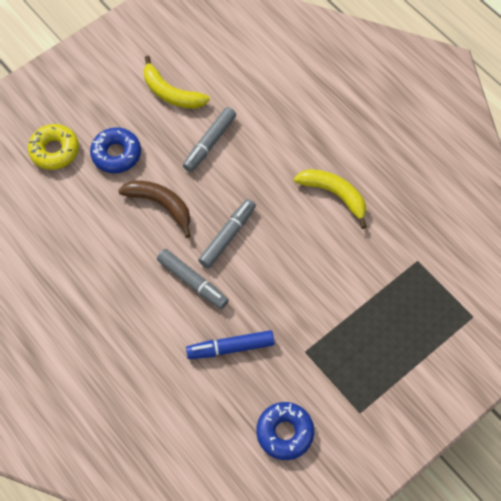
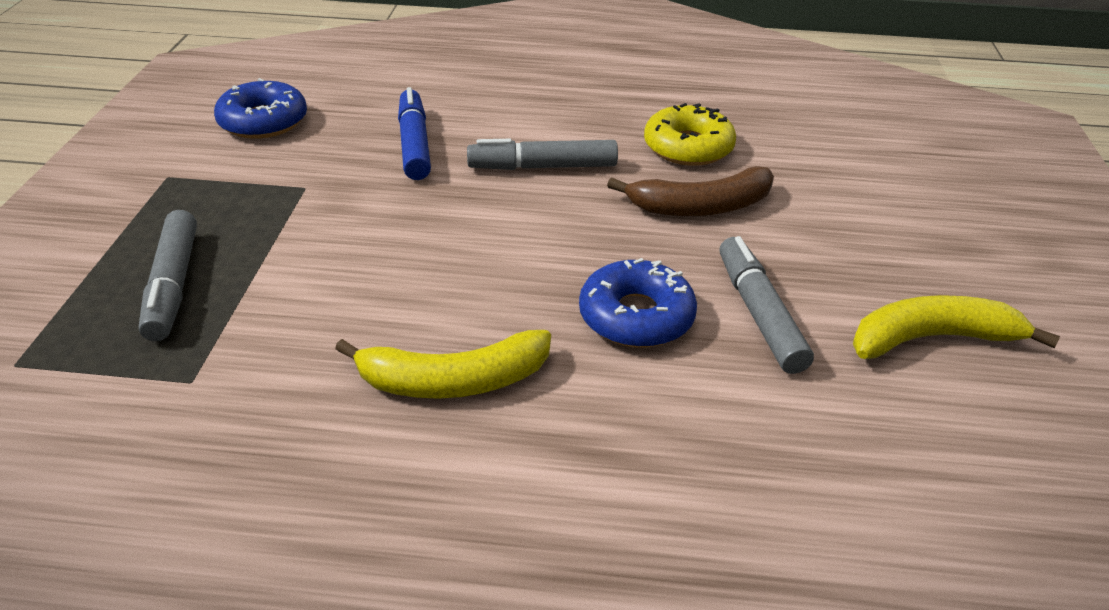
camera: 135 degrees right, 25 degrees down
yellow donut [28,124,79,170] -> yellow donut moved to [644,103,736,166]
blue donut [90,127,141,173] -> blue donut moved to [579,258,697,348]
blue marker [186,330,275,359] -> blue marker turned 45 degrees counterclockwise [398,87,431,180]
grey marker [198,199,256,268] -> grey marker moved to [139,210,197,341]

